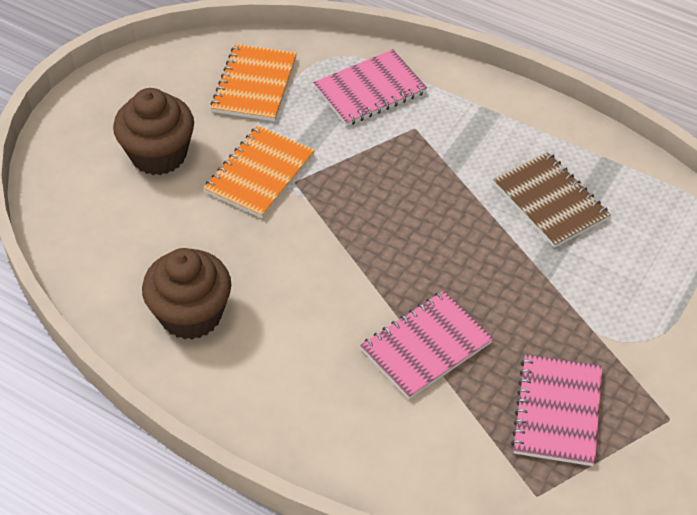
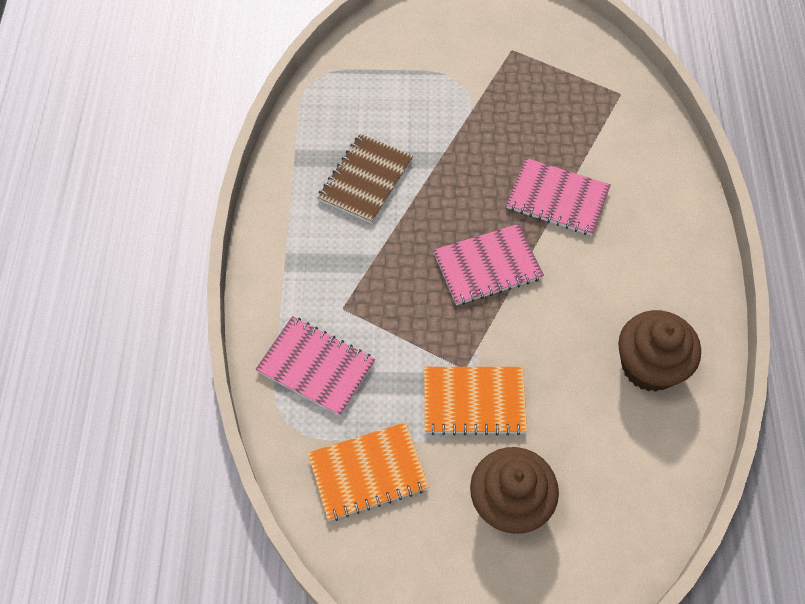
camera: 120 degrees left, 10 degrees up
pink notebook [511,354,603,466] -> pink notebook moved to [433,224,544,305]

